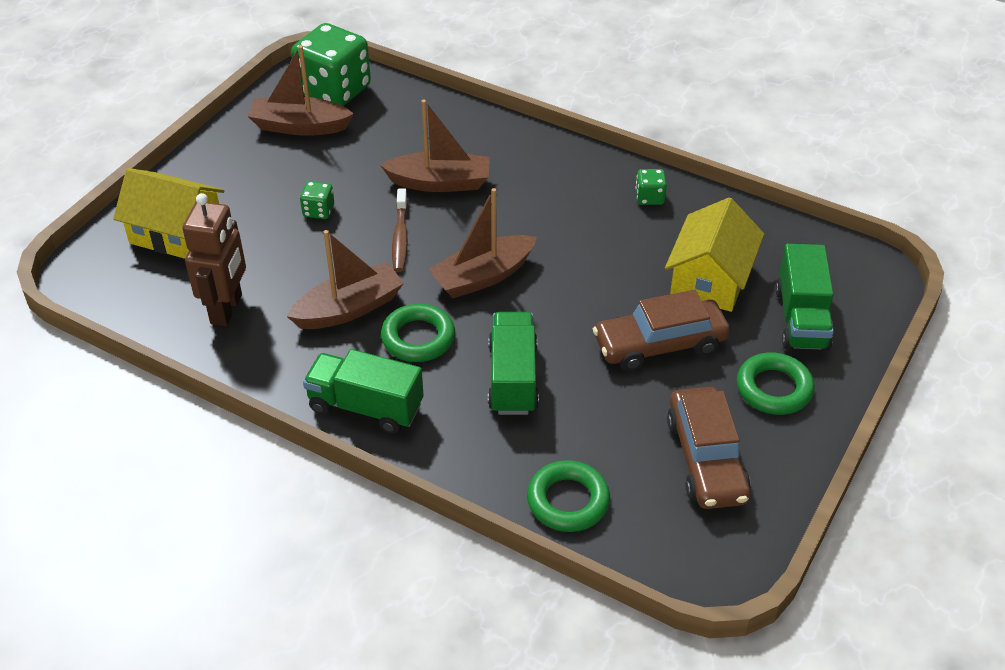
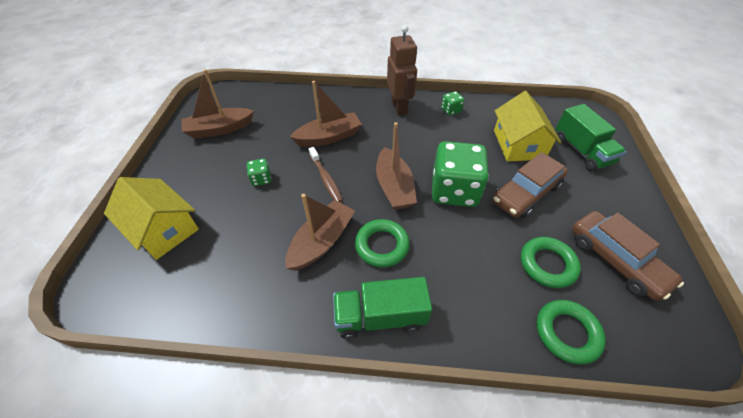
camera: 25 degrees left, 5 degrees up
yellow house [113,168,225,259] -> yellow house turned 45 degrees clockwise [104,177,199,260]
brown robot [182,193,246,326] -> brown robot moved to [387,25,417,116]
green dice [291,23,371,106] -> green dice moved to [432,141,489,207]
brown boat [428,188,537,298] -> brown boat turned 45 degrees counterclockwise [376,122,417,210]
green truck [488,312,539,415] -> none
green ring [737,352,815,415] -> green ring moved to [521,237,581,288]

